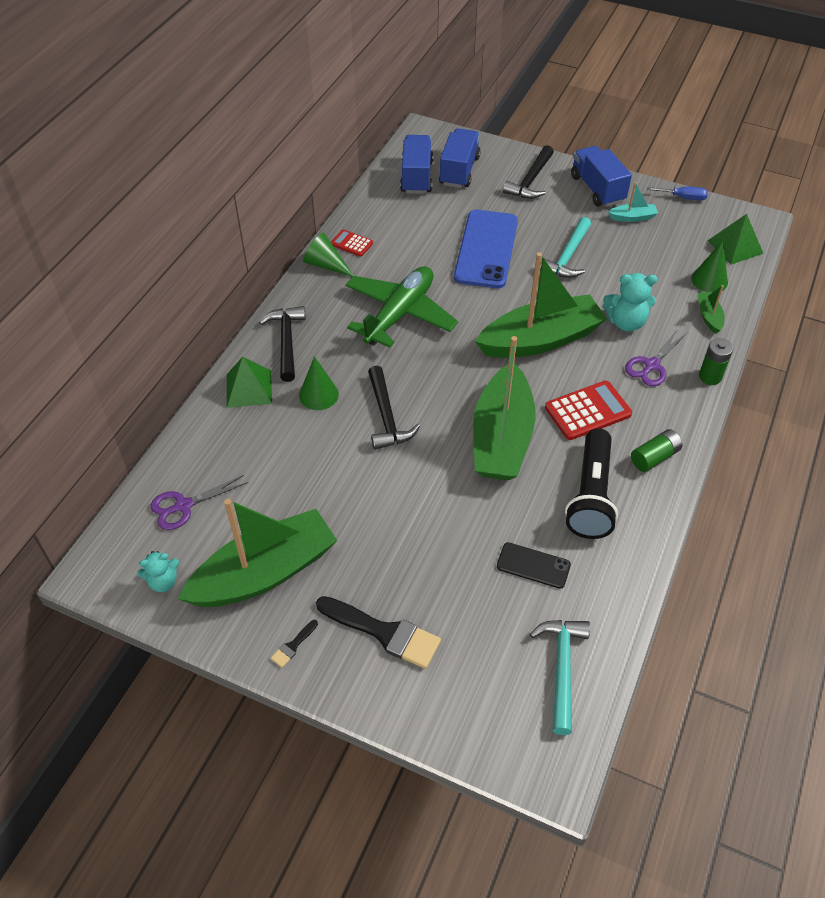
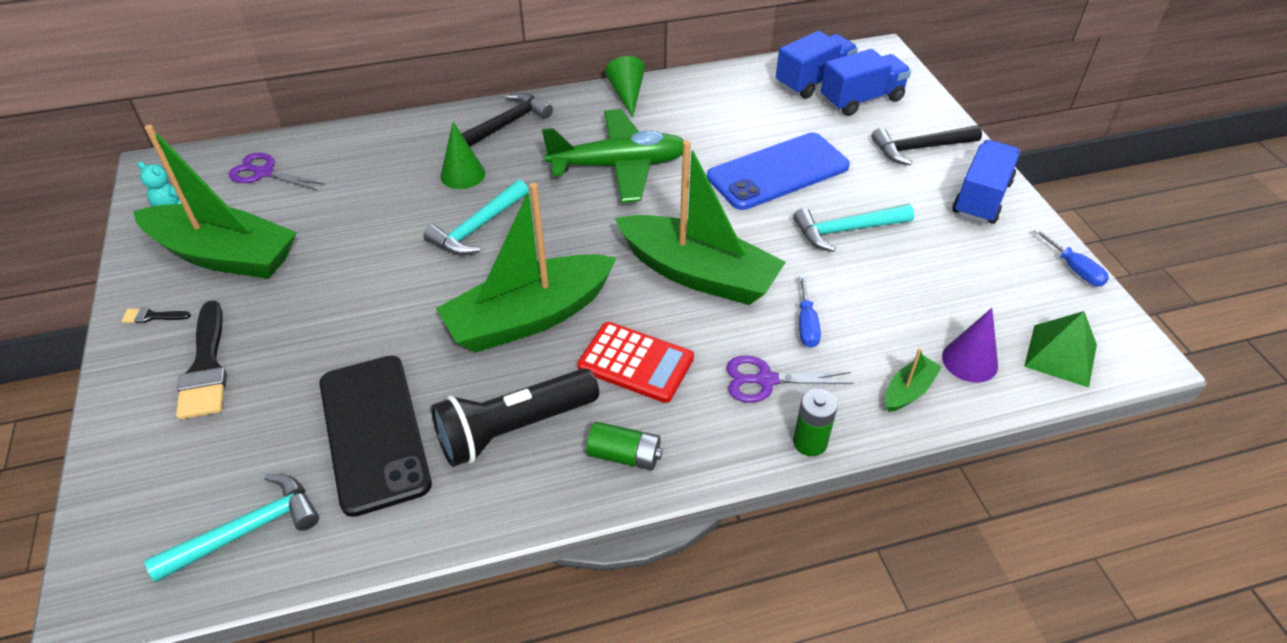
camera: 50 degrees right, 5 degrees down
green pyramid [227,357,272,408] -> none
red calculator [331,229,373,257] -> none
black hammer [368,366,420,450] -> turquoise hammer [423,180,529,256]
black phone [497,542,571,589] -> black phone [319,356,432,517], size x2.00
turquoise teddy bear [603,273,658,332] -> blue screwdriver [799,275,821,348]
turquoise boat [608,182,658,222] -> none
green cone [691,241,728,293] -> purple cone [942,308,998,382]

